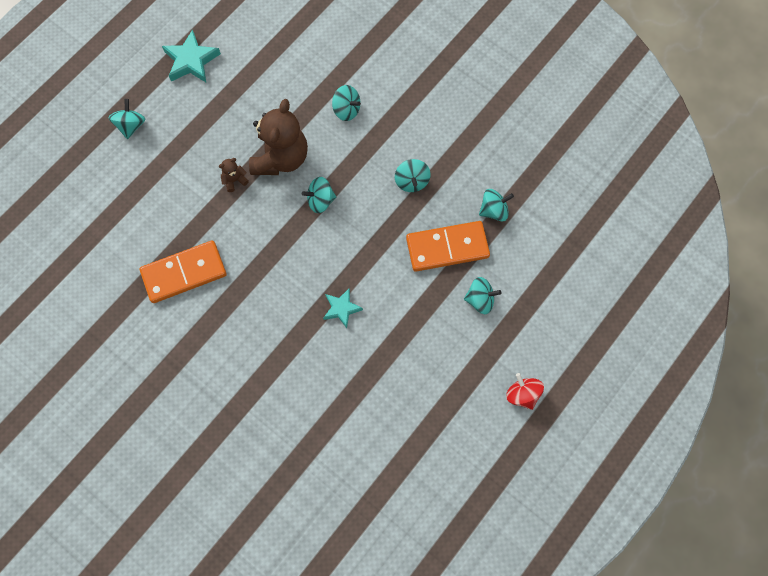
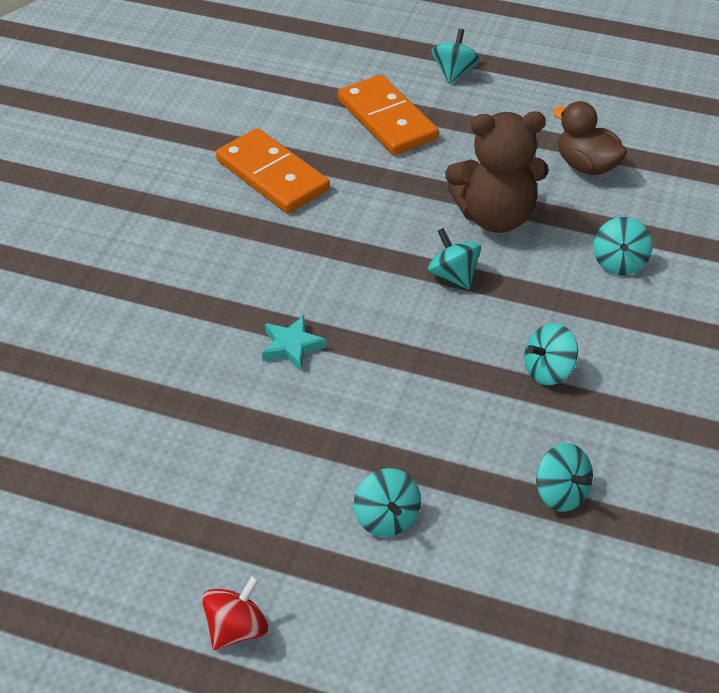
camera: 70 degrees right, 25 degrees down
turquoise spinning top [109,99,145,139] -> turquoise spinning top turned 60 degrees counterclockwise [432,29,480,84]
turquoise star [162,29,221,82] -> none
brown teddy bear [219,158,249,192] -> none
orange domino [406,221,490,272] -> orange domino moved to [338,75,439,155]
none -> brown duck [553,101,627,175]

